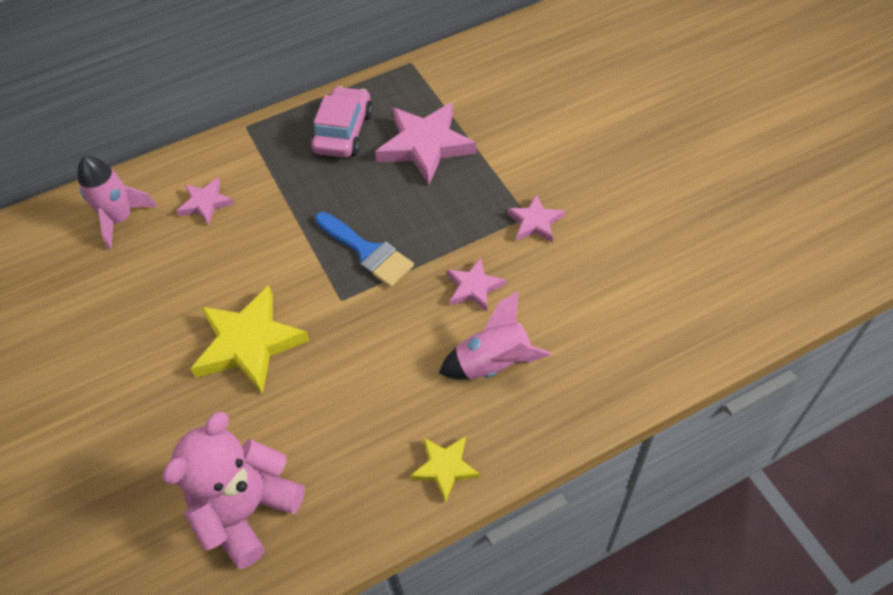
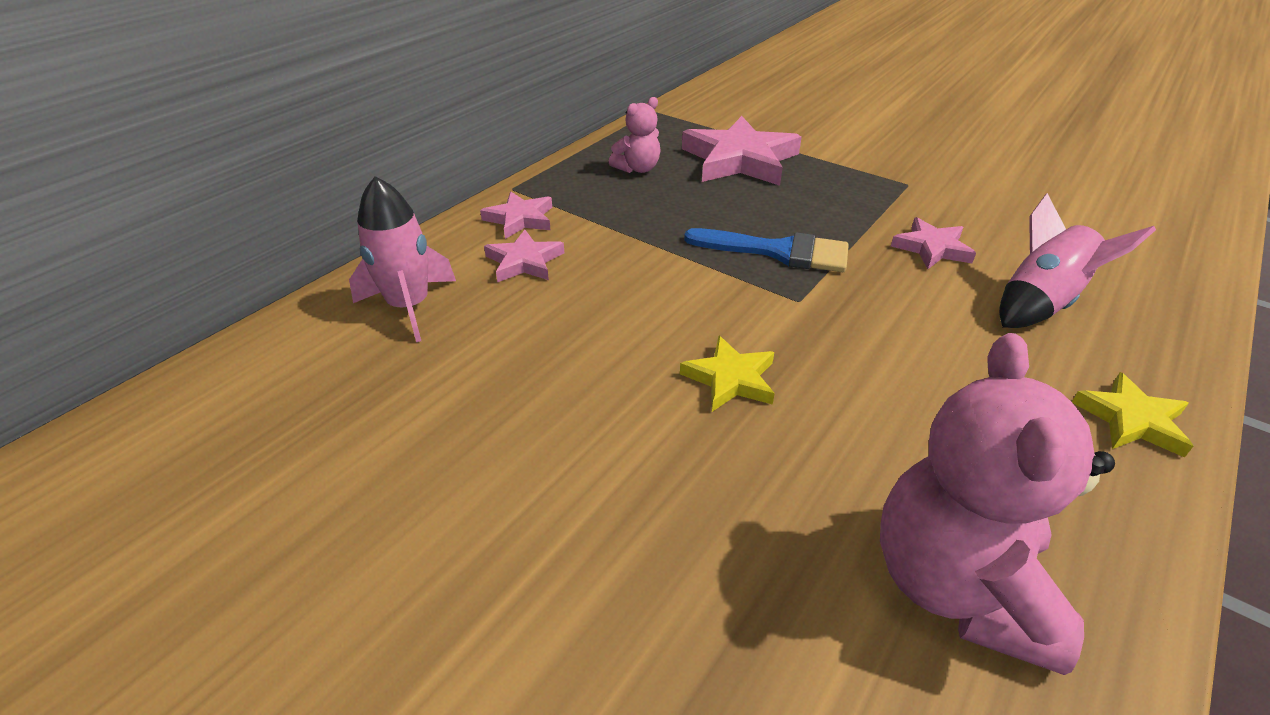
camera: 30 degrees left, 15 degrees down
yellow star [191,286,310,394] -> yellow star [680,336,775,412], size x0.54
pink car [311,86,373,158] -> pink teddy bear [609,97,660,173]
pink star [507,194,565,243] -> pink star moved to [480,192,552,239]

